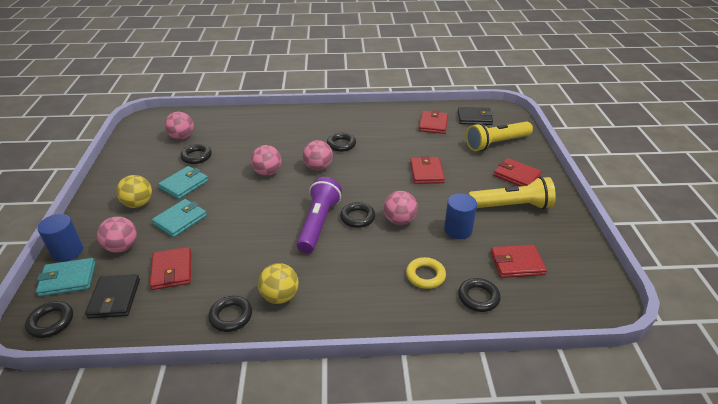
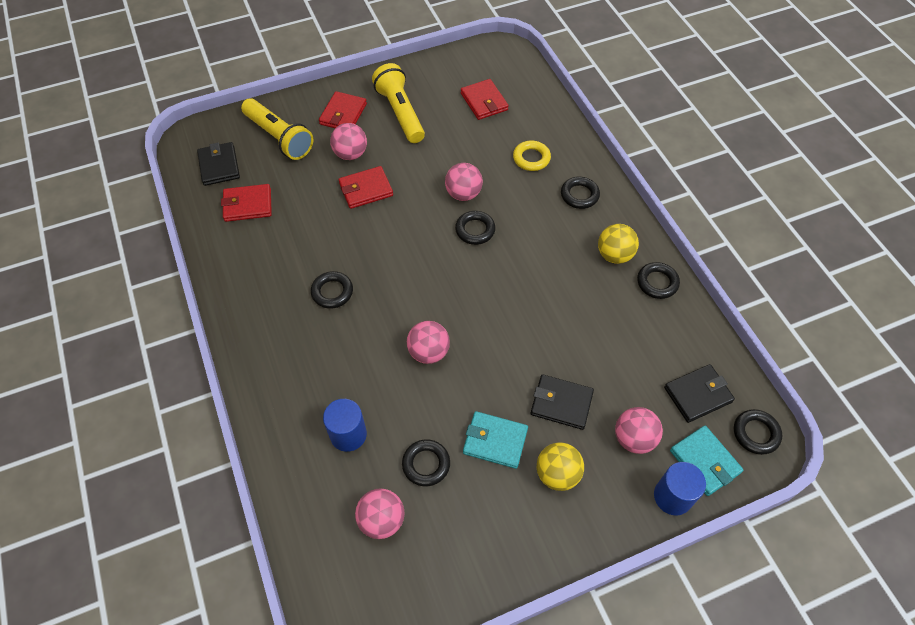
camera: 110 degrees left, 20 degrees up
red wallet [150,247,191,290] -> none
turquoise wallet [152,199,207,237] -> black wallet [531,374,594,430]
purple flashlight [296,177,342,253] -> none
pink ball [303,140,333,170] -> pink ball moved to [330,123,367,160]
blue cylinder [444,193,477,239] -> blue cylinder moved to [323,399,367,452]
black ring [458,278,500,312] -> black ring moved to [561,177,600,209]

